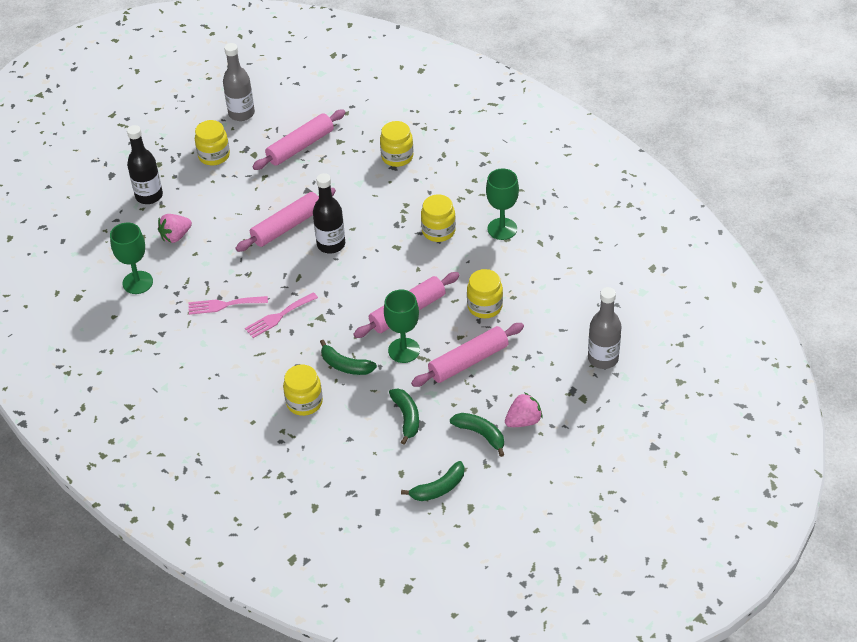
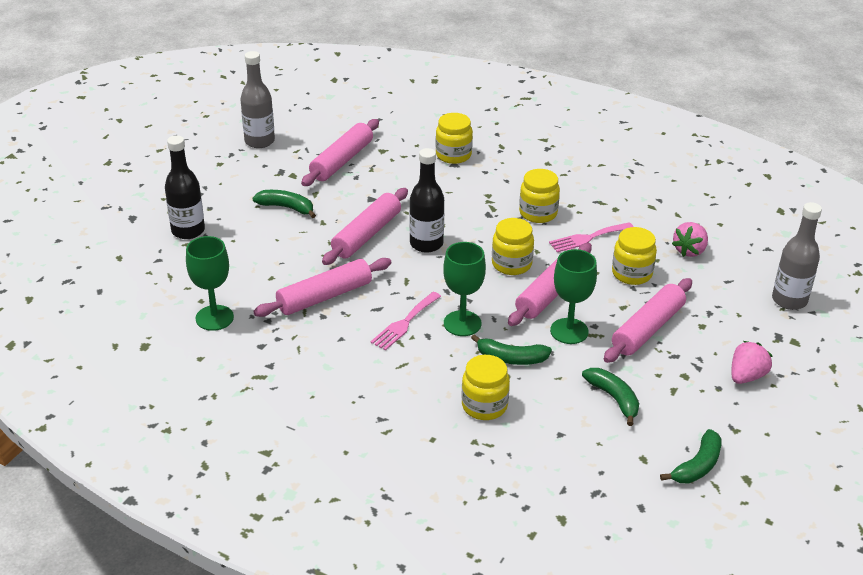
camera: 20 degrees left, 10 degrees down
pink strawberry [158,214,192,243] -> pink strawberry moved to [672,222,708,257]
pink fork [189,296,268,315] -> pink fork moved to [549,222,634,252]
yellow jar [195,120,230,165] -> yellow jar moved to [492,218,534,275]
green banana [450,413,504,457] -> green banana moved to [252,190,316,218]
green goblet [486,169,519,240] -> green goblet moved to [443,242,486,336]
none -> pink rolling pin [253,258,391,317]

